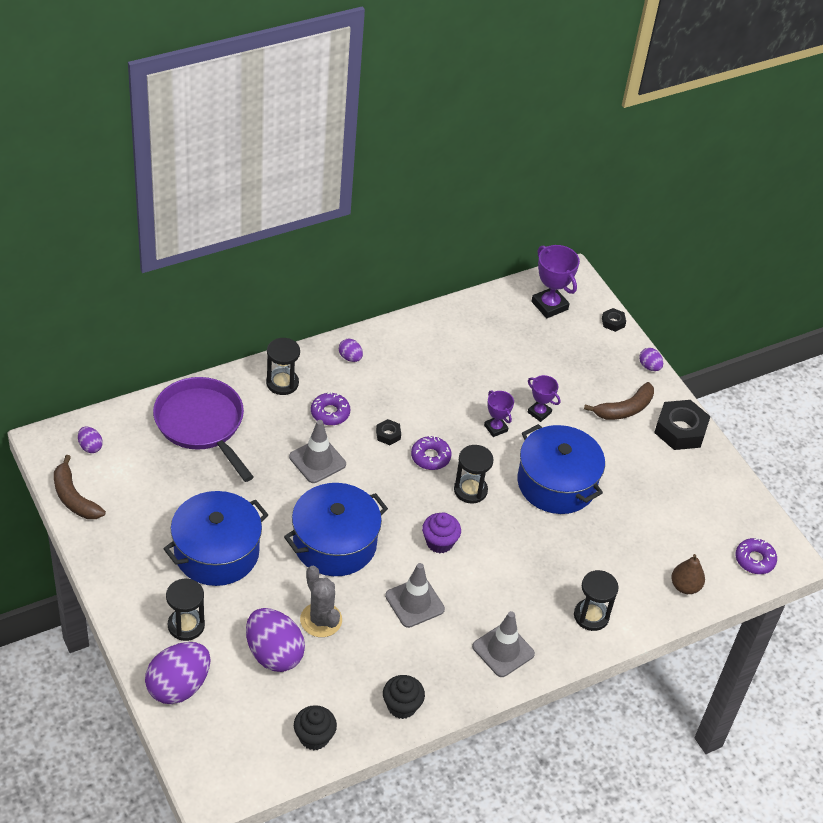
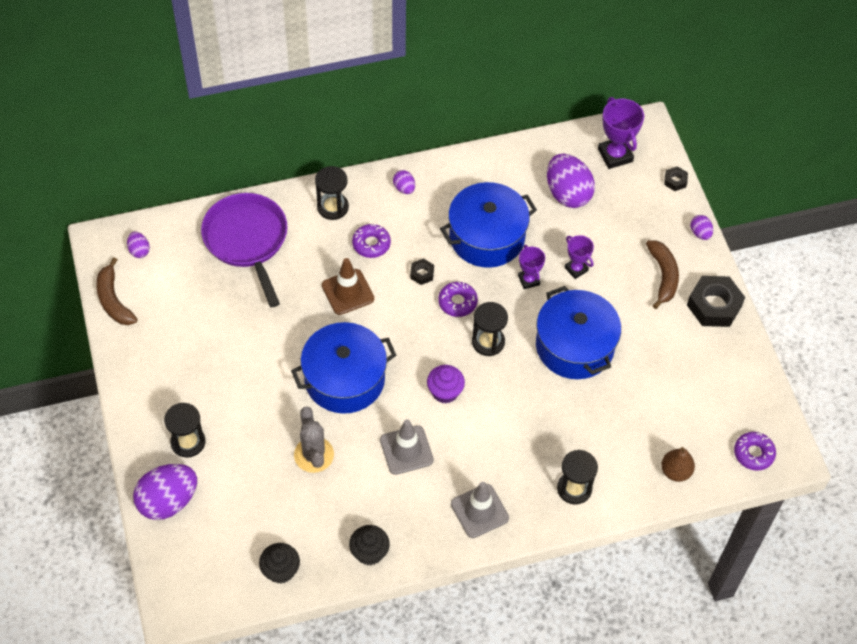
camera: 15 degrees right, 10 degrees up
blue pot [163,491,268,586] -> blue pot moved to [440,182,537,268]
purple egg [246,608,305,672] -> purple egg moved to [547,154,595,208]
grey traffic cone [289,420,346,483] -> brown traffic cone [322,258,374,315]
brown banana [584,382,654,420] -> brown banana turned 75 degrees counterclockwise [646,240,679,309]

